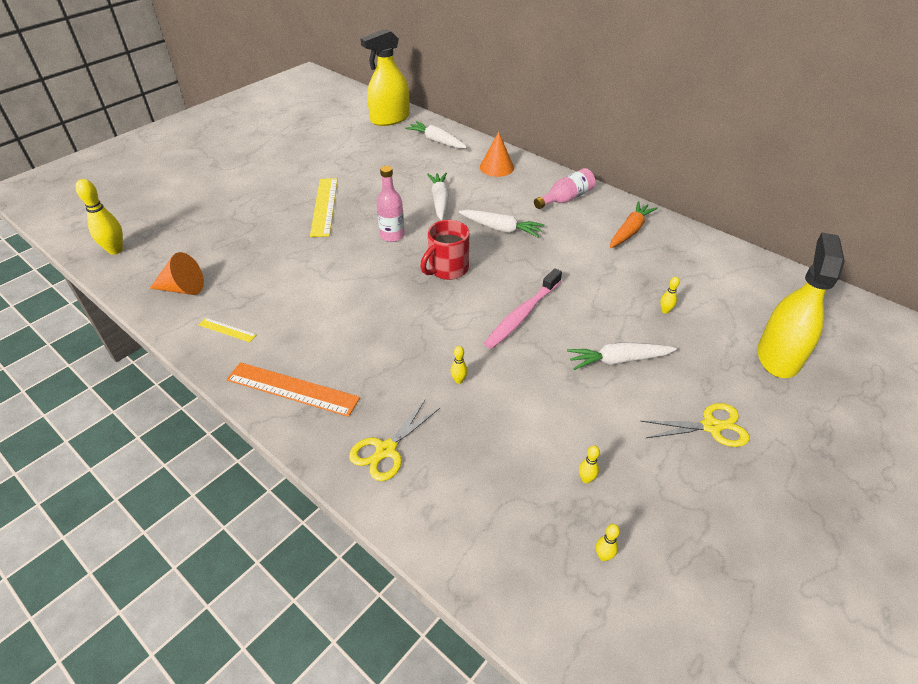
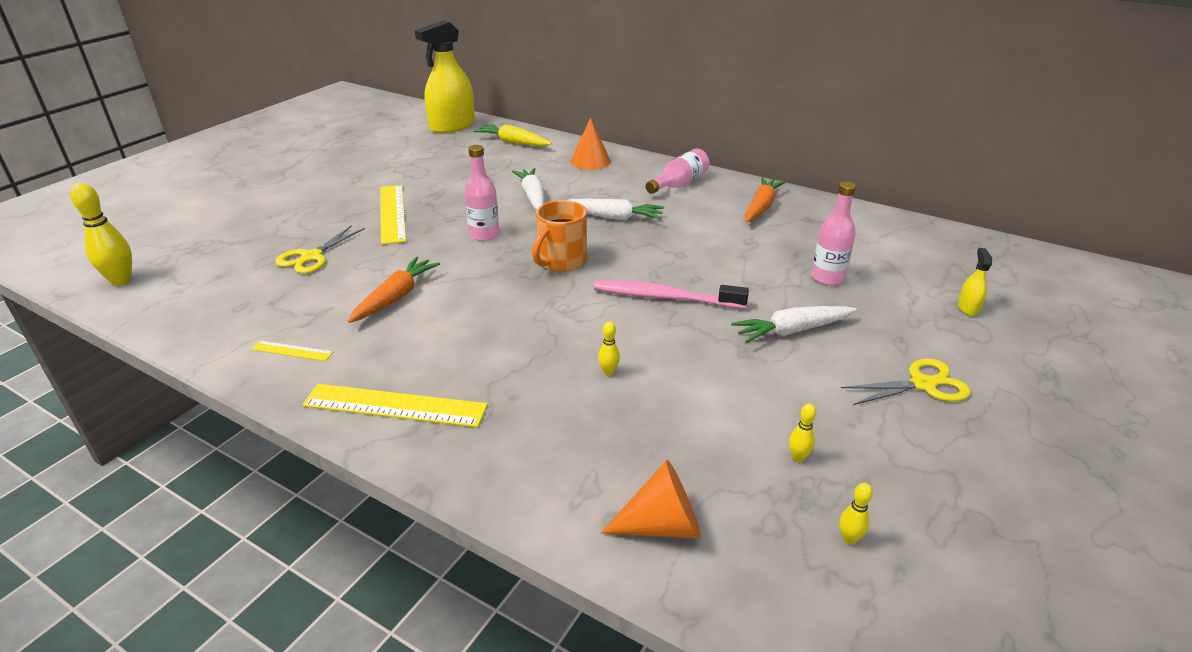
camera: 10 degrees left, 10 degrees down
orange cone [150,252,204,295] -> orange cone moved to [601,460,701,538]
orange ruler [226,362,360,417] -> yellow ruler [302,384,488,427]
yellow scissors [349,400,440,481] -> yellow scissors moved to [275,225,365,274]
white carrot [405,121,467,149] -> yellow carrot [474,124,552,146]
red mug [420,220,469,280] -> orange mug [532,200,587,272]
pink toothbrush [484,268,562,349] -> pink toothbrush turned 75 degrees clockwise [594,280,749,309]
yellow bowling pin [660,277,680,314] -> pink bottle [811,181,856,285]
yellow spray bottle [757,232,845,378] -> yellow spray bottle [958,248,992,316], size x0.41
none -> orange carrot [348,257,440,323]

